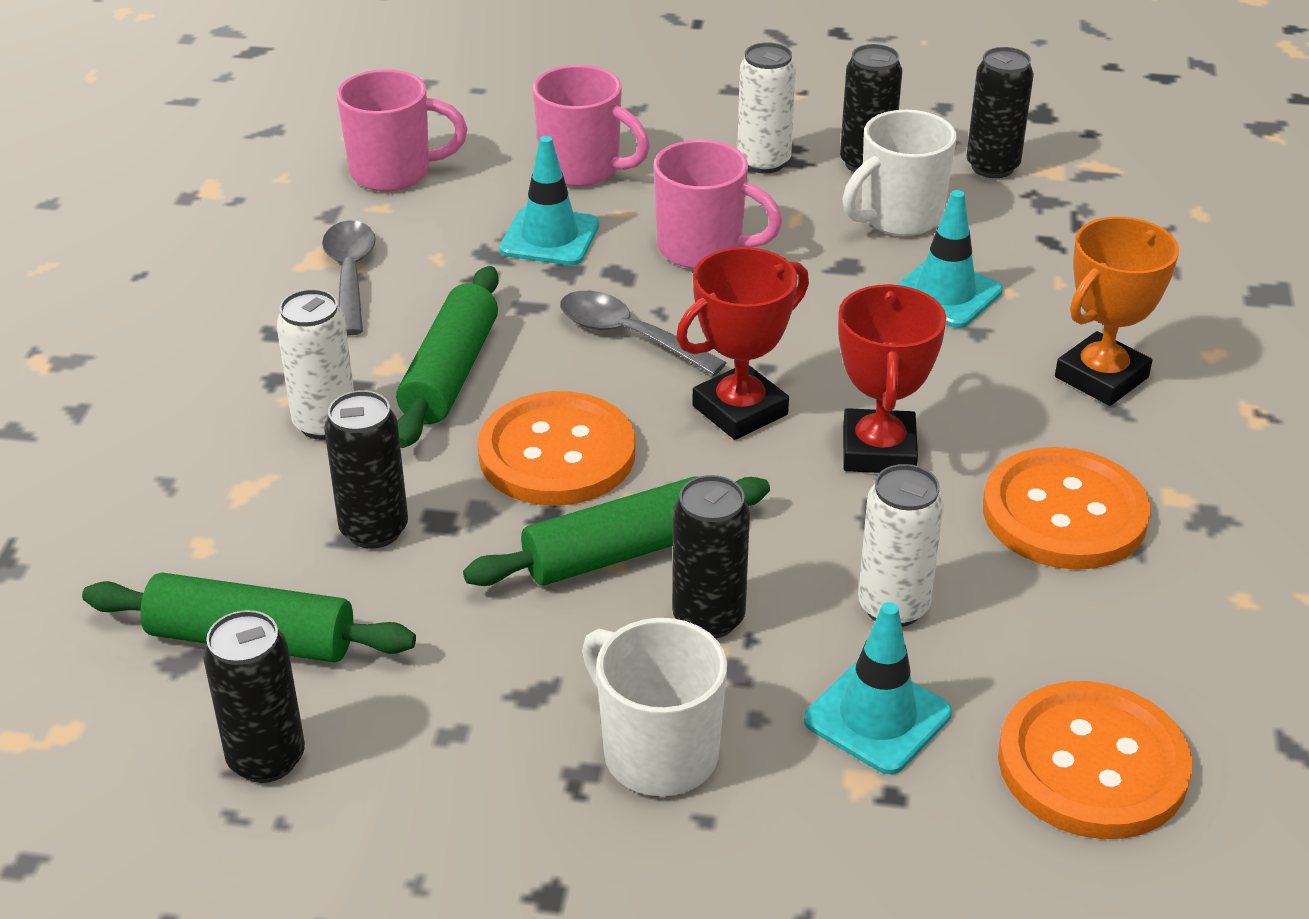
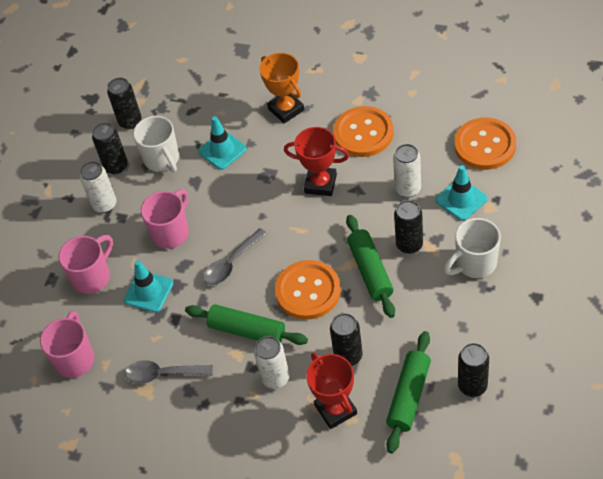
camera: 75 degrees left, 15 degrees up
red trophy [676,247,809,440] -> red trophy moved to [306,353,357,429]

